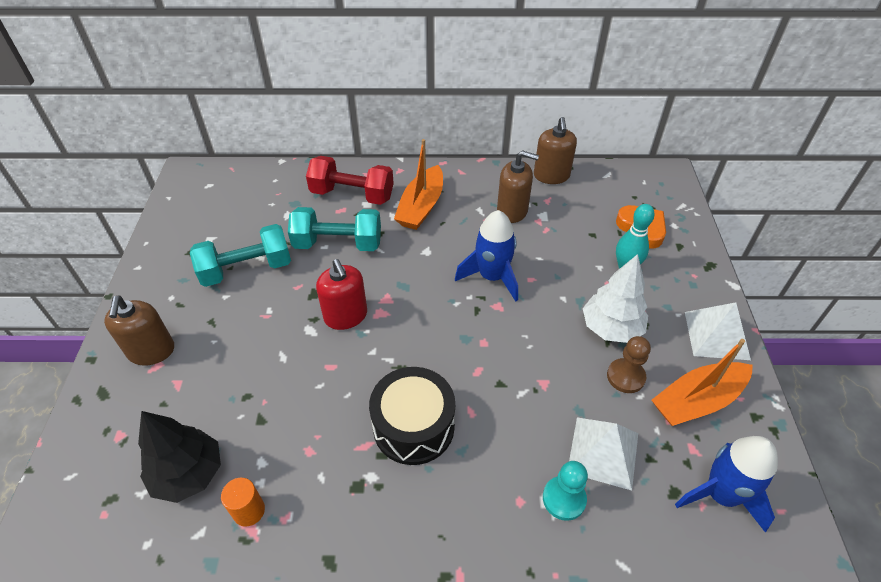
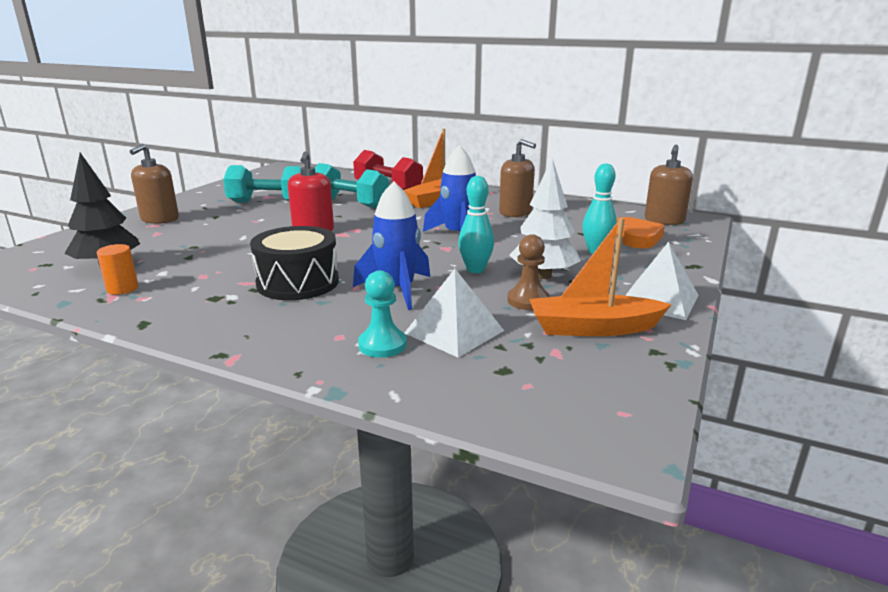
camera: 25 degrees right, 25 degrees down
brown soap dispenser [534,117,577,184] -> brown soap dispenser moved to [645,145,693,225]
blue rocket [675,436,778,533] -> blue rocket moved to [353,181,430,310]
none -> turquoise bowling pin [458,176,494,273]

